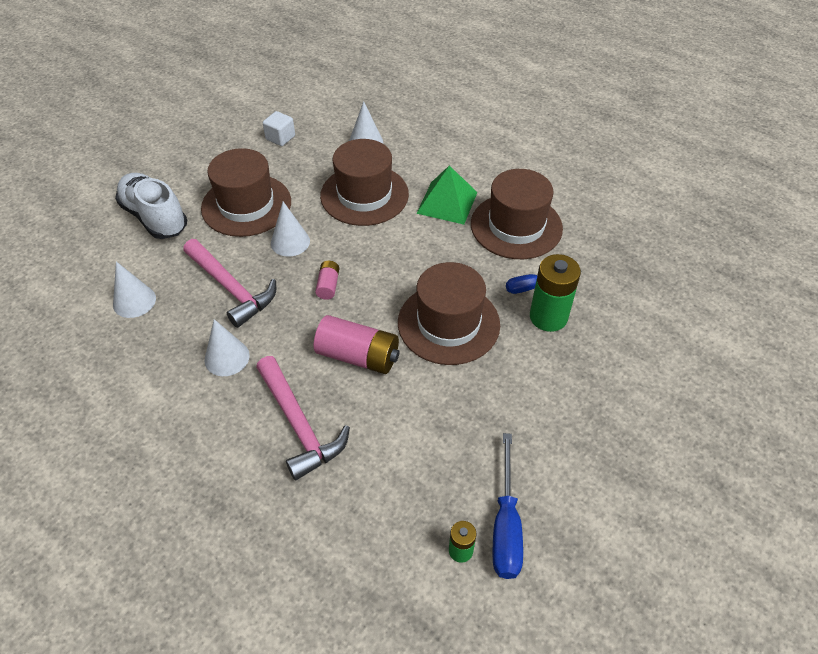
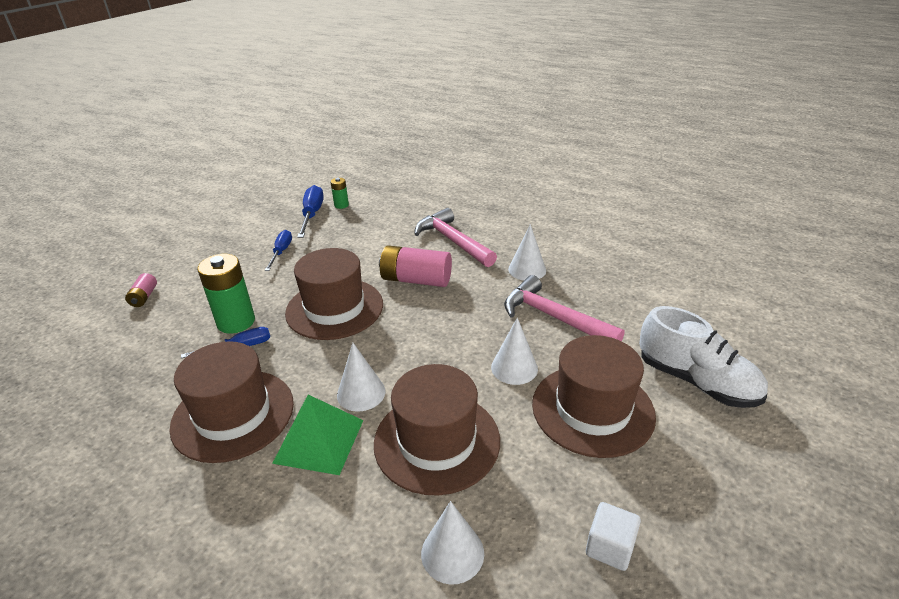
camera: 175 degrees right, 15 degrees down
white cone [113,261,156,318] -> white cone moved to [337,343,386,412]
pink battery [315,261,339,300] -> pink battery moved to [125,273,157,307]
none -> blue screwdriver [265,230,292,271]

